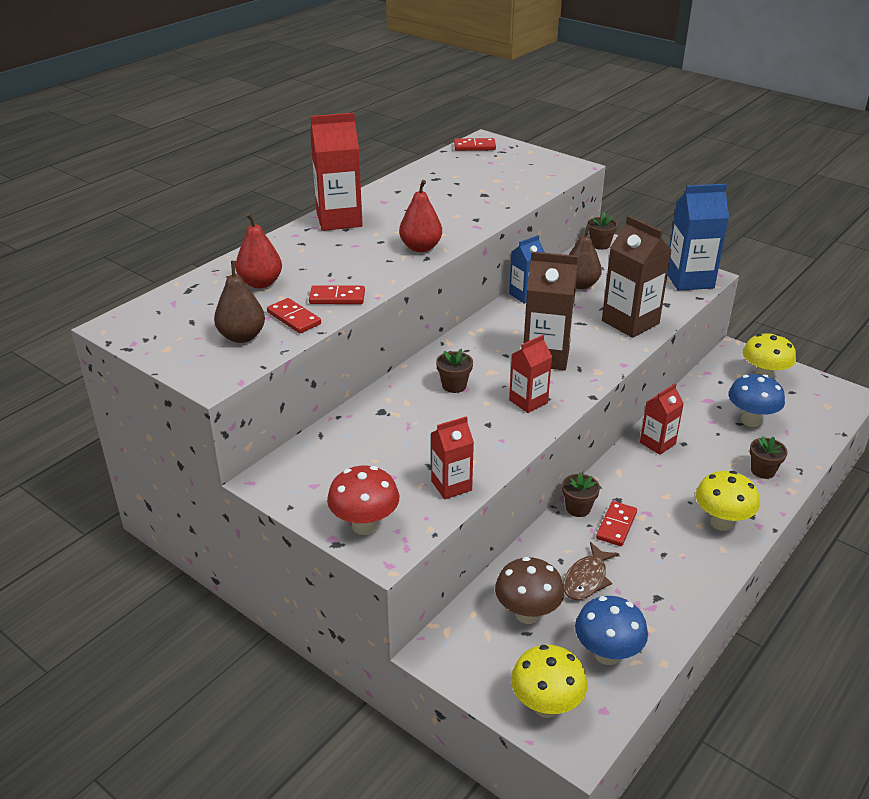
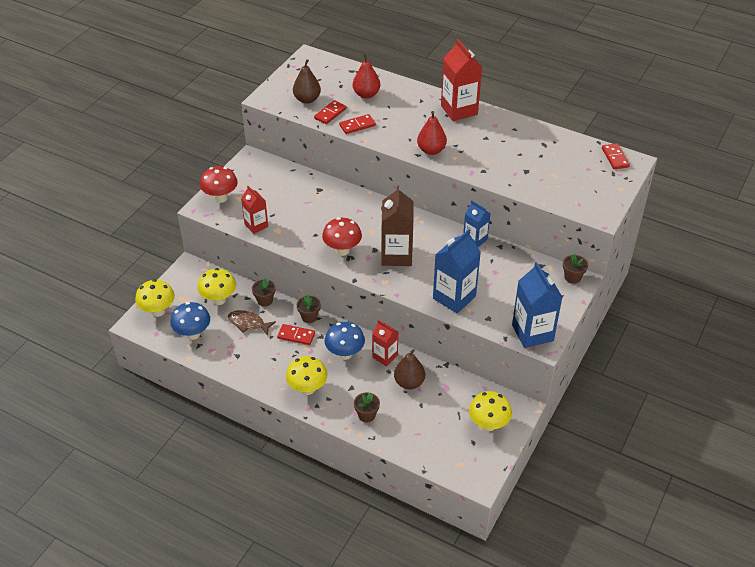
camera: 80 degrees right, 10 degrees up
red domino [309,285,365,304] -> red domino turned 75 degrees clockwise [339,114,376,134]
brown flower pot [436,349,473,393] -> brown flower pot moved to [252,278,276,307]
brown mushroom [495,557,564,624] -> yellow mushroom [198,268,236,305]
red carton [509,335,552,413] -> red mushroom [322,217,362,256]
brown pear [569,224,602,289] -> brown pear moved to [394,349,425,389]
brown carton [602,216,672,338] -> blue carton [433,229,481,313]
blue mushroom [728,374,785,427] -> blue mushroom moved to [325,322,365,360]

